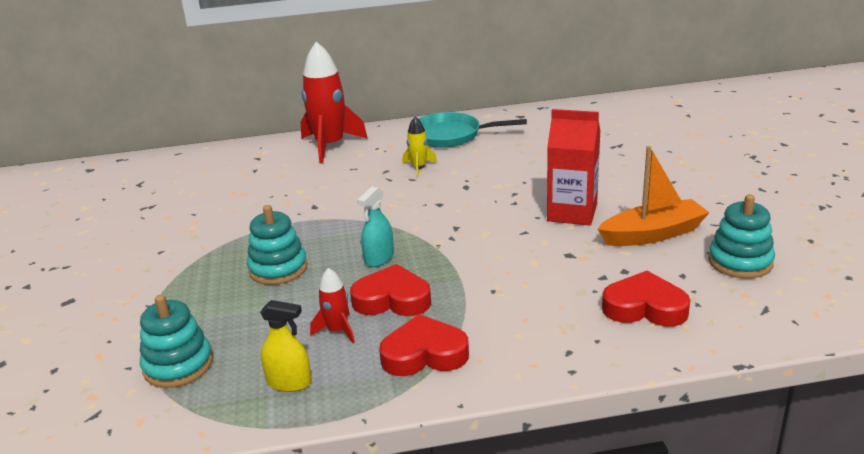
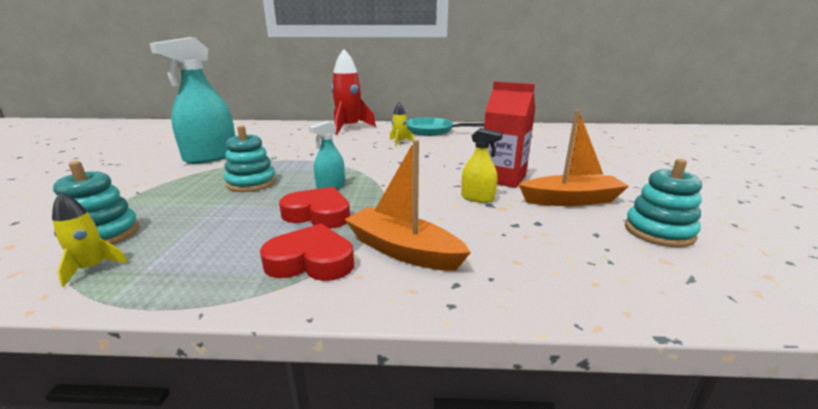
camera: 10 degrees right, 5 degrees down
yellow spray bottle [260,300,312,392] -> yellow spray bottle moved to [461,128,503,203]
red rocket [310,268,355,343] -> none
red heart [602,271,690,327] -> none
none -> yellow rocket [52,192,128,287]
none -> turquoise spray bottle [149,37,235,164]
none -> orange boat [344,140,471,271]

